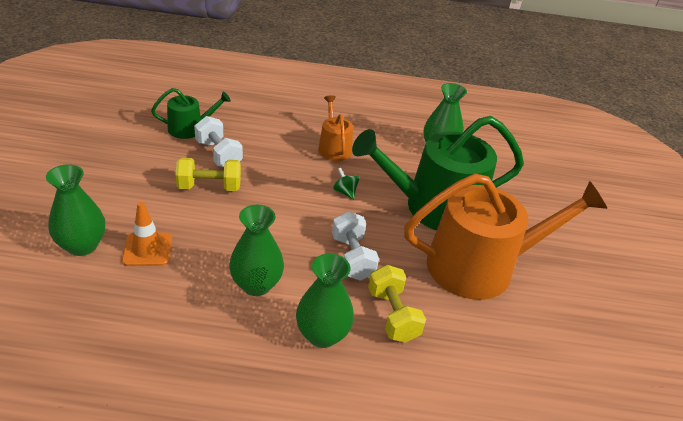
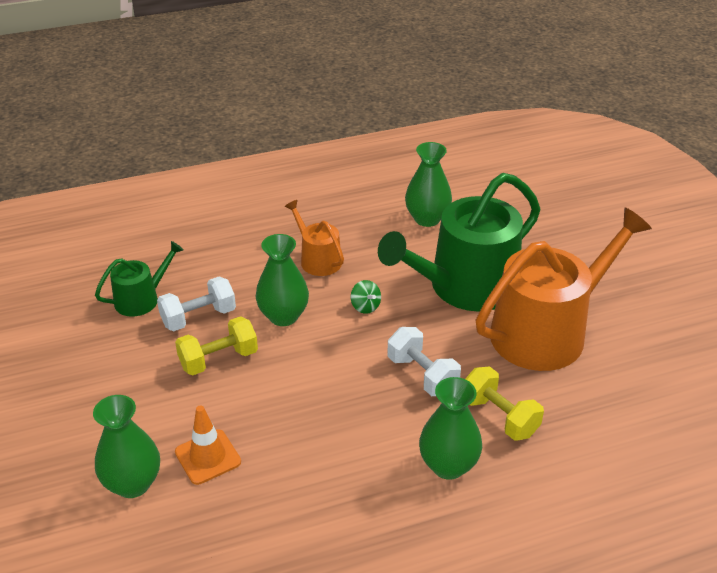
camera: 20 degrees left, 0 degrees up
white dumbbell [194,116,243,167] -> white dumbbell turned 60 degrees counterclockwise [157,276,236,331]
green vase [229,205,284,296] -> green vase moved to [255,234,309,326]
green spinning top [333,168,359,199] -> green spinning top turned 150 degrees counterclockwise [351,280,381,314]

